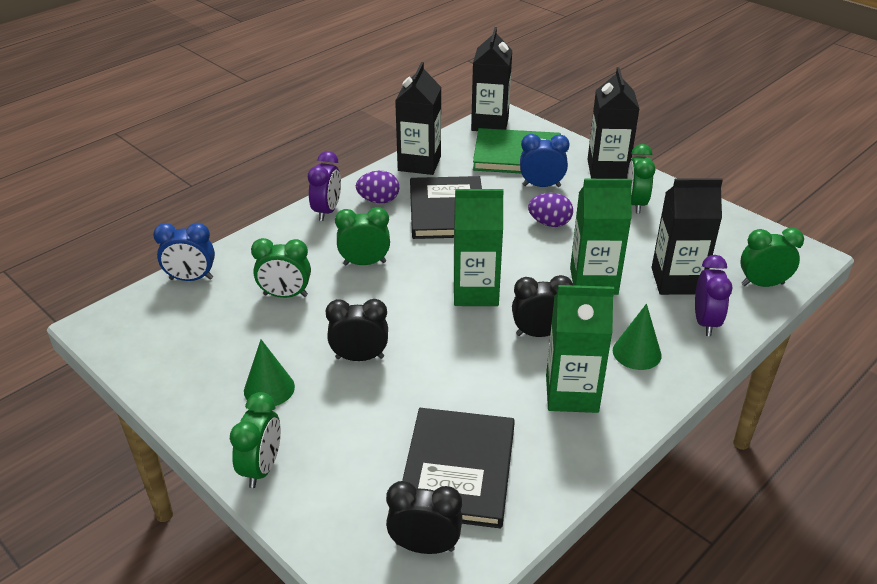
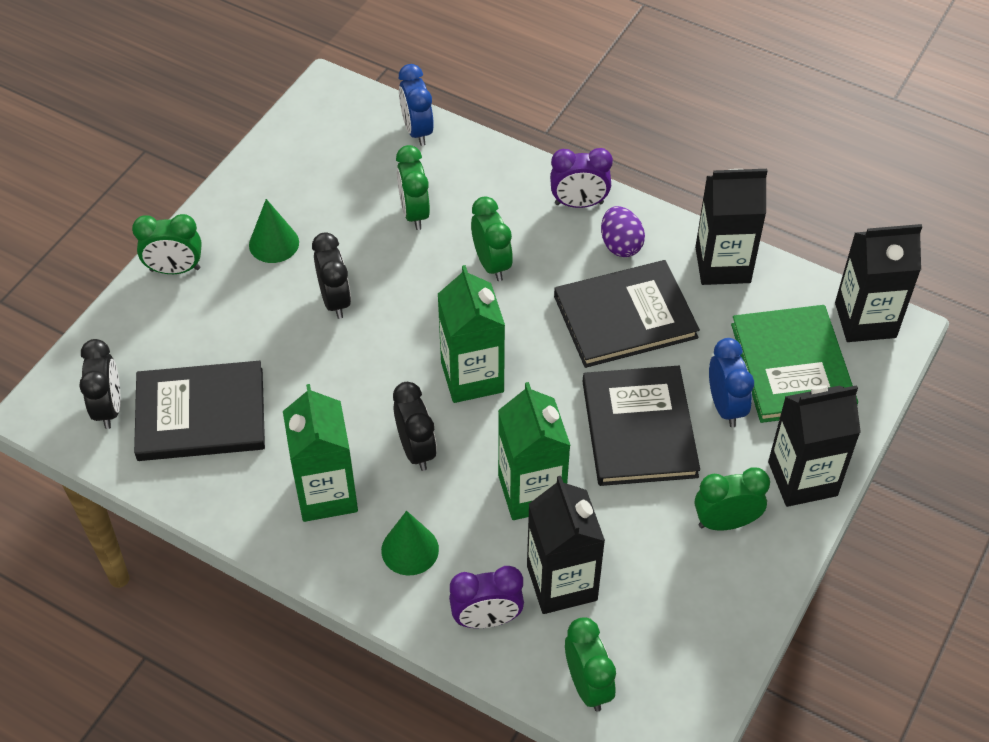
camera: 75 degrees right, 15 degrees up
purple egg [528,193,573,227] -> black book [583,366,700,486]

